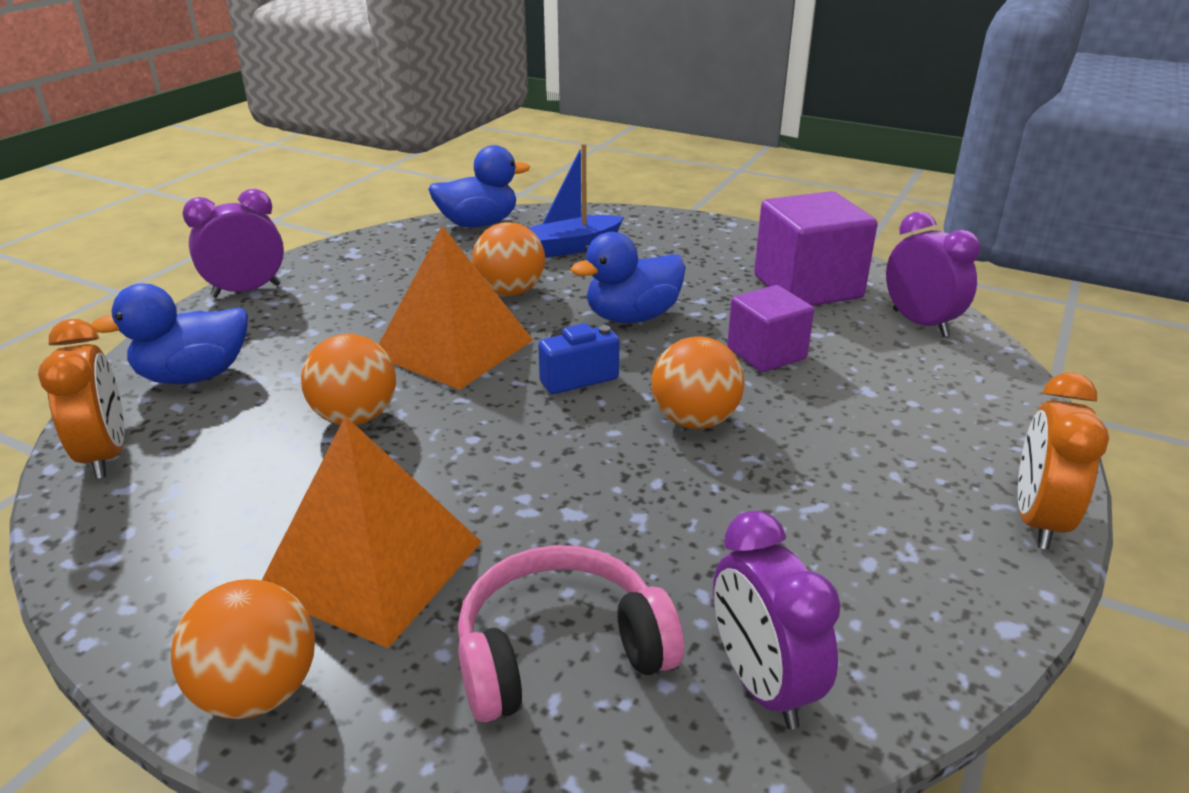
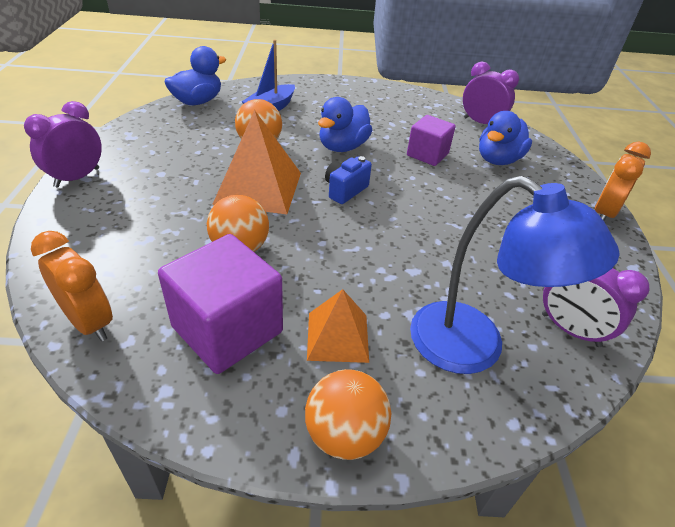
camera: 30 degrees left, 10 degrees up
blue duck [91,284,248,384] -> blue duck moved to [479,111,532,165]
orange pyramid [262,416,482,648] -> orange pyramid [307,289,369,363], size x0.61
pink headphones [458,545,684,722] -> blue lamp [410,176,619,374]
orange ball [652,336,744,429] -> none
purple cube [754,191,878,306] -> purple cube moved to [158,234,283,374]
orange clock [1018,373,1109,550] -> orange clock turned 45 degrees clockwise [595,142,651,221]

